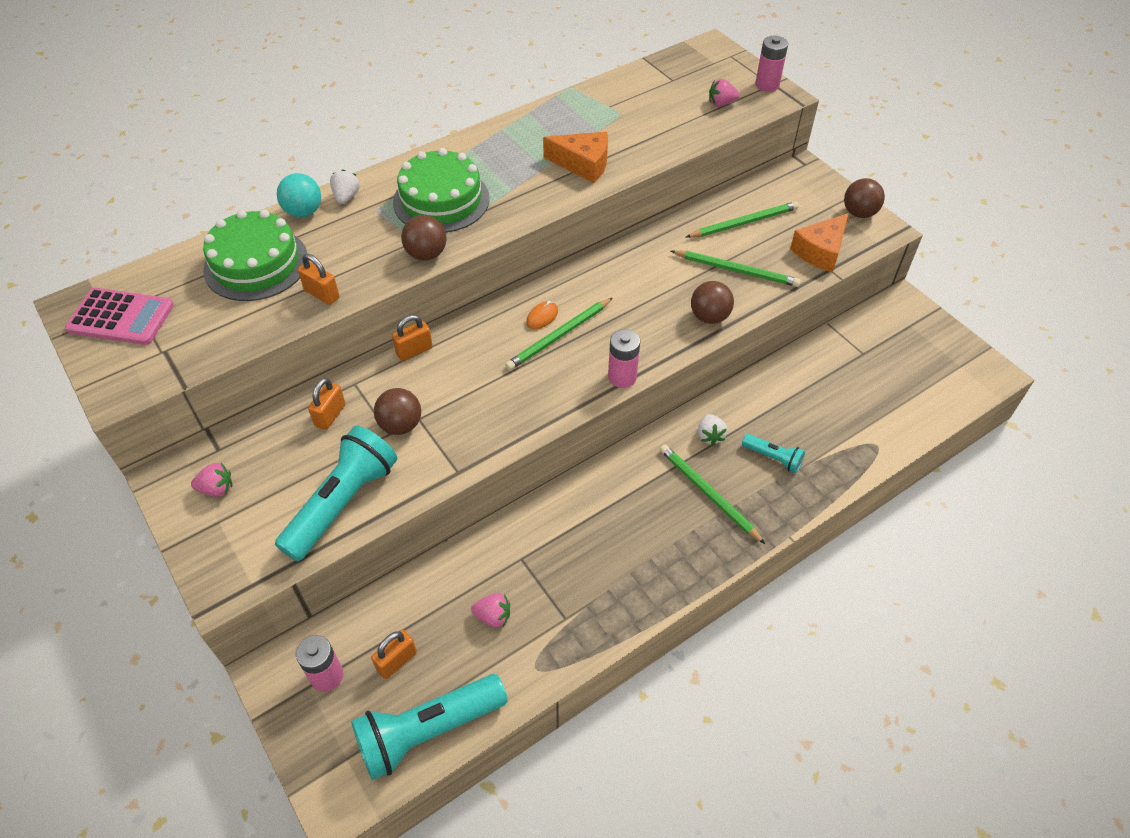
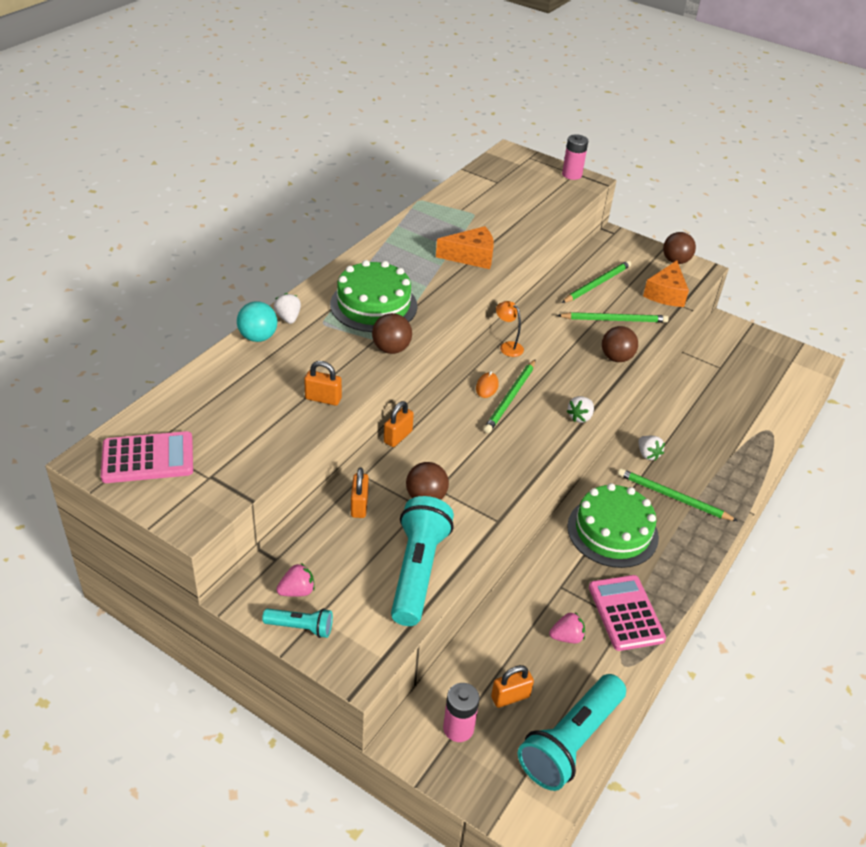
camera: 25 degrees left, 10 degrees down
green cake [203,210,308,301] -> green cake moved to [567,483,659,568]
orange padlock [371,630,417,679] -> orange padlock turned 45 degrees clockwise [491,665,534,708]
pink battery [608,329,640,388] -> white strawberry [566,396,594,423]
pink strawberry [709,79,740,107] -> none
turquoise flashlight [742,434,805,473] -> turquoise flashlight moved to [262,608,333,638]
none -> orange lamp [496,301,524,357]
none -> pink calculator [589,575,666,651]

